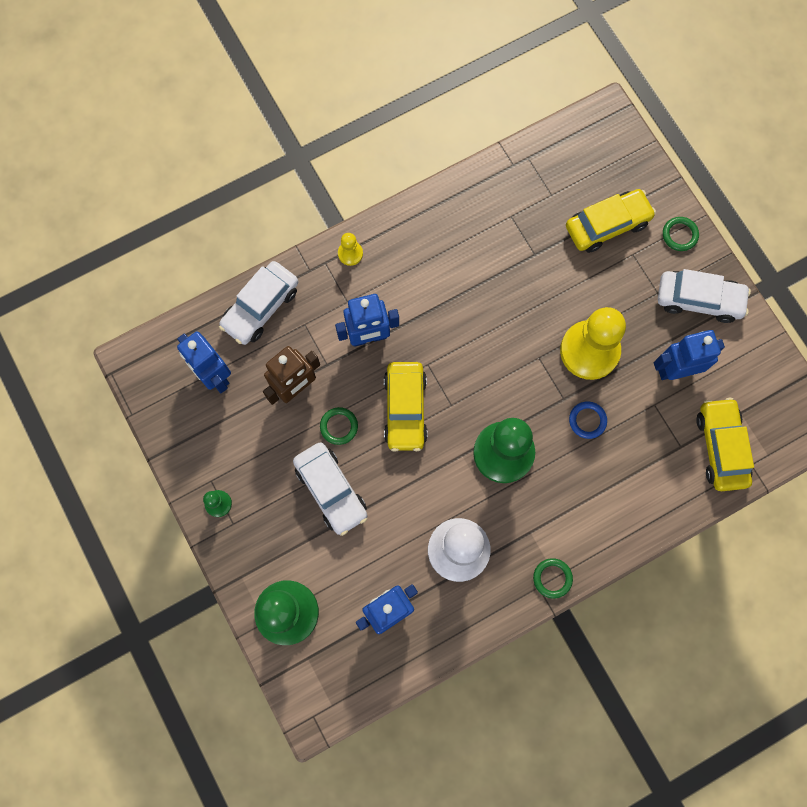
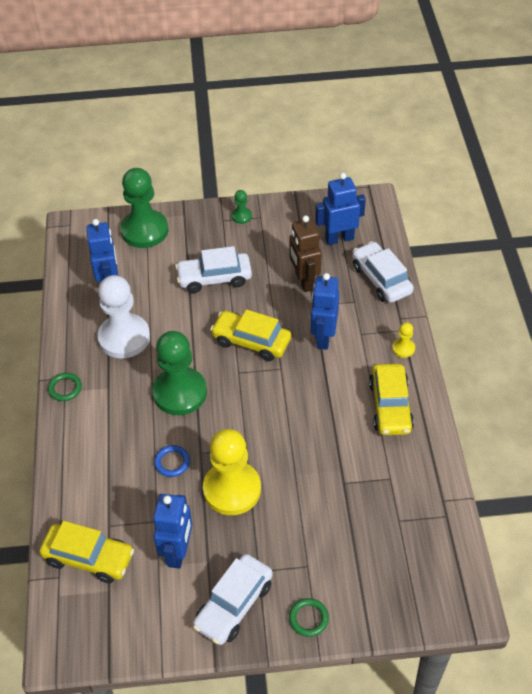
camera: 115 degrees right, 25 degrees down
green ring [320,407,358,445] -> none
yellow car [566,189,656,253] -> yellow car moved to [369,364,414,435]

